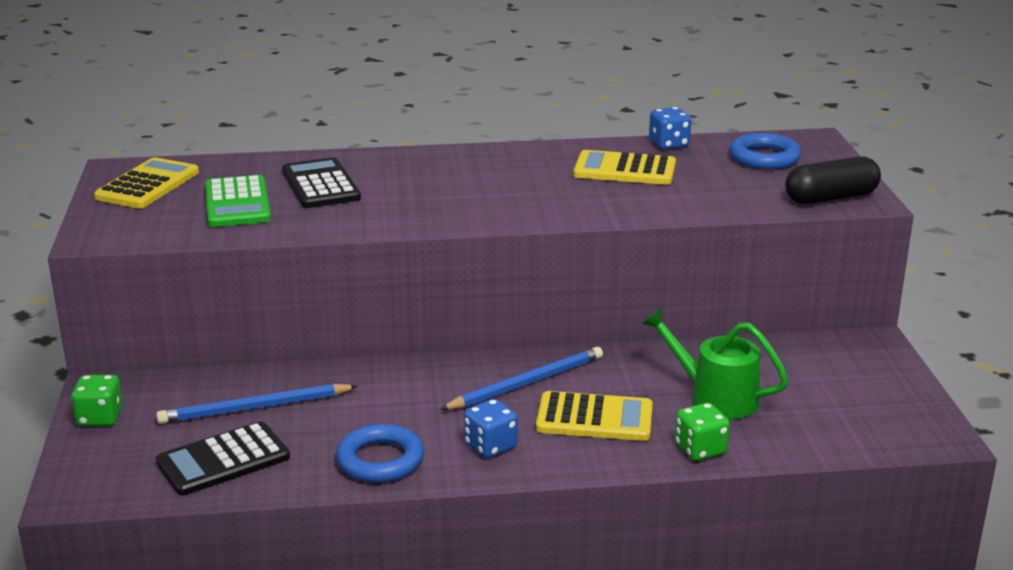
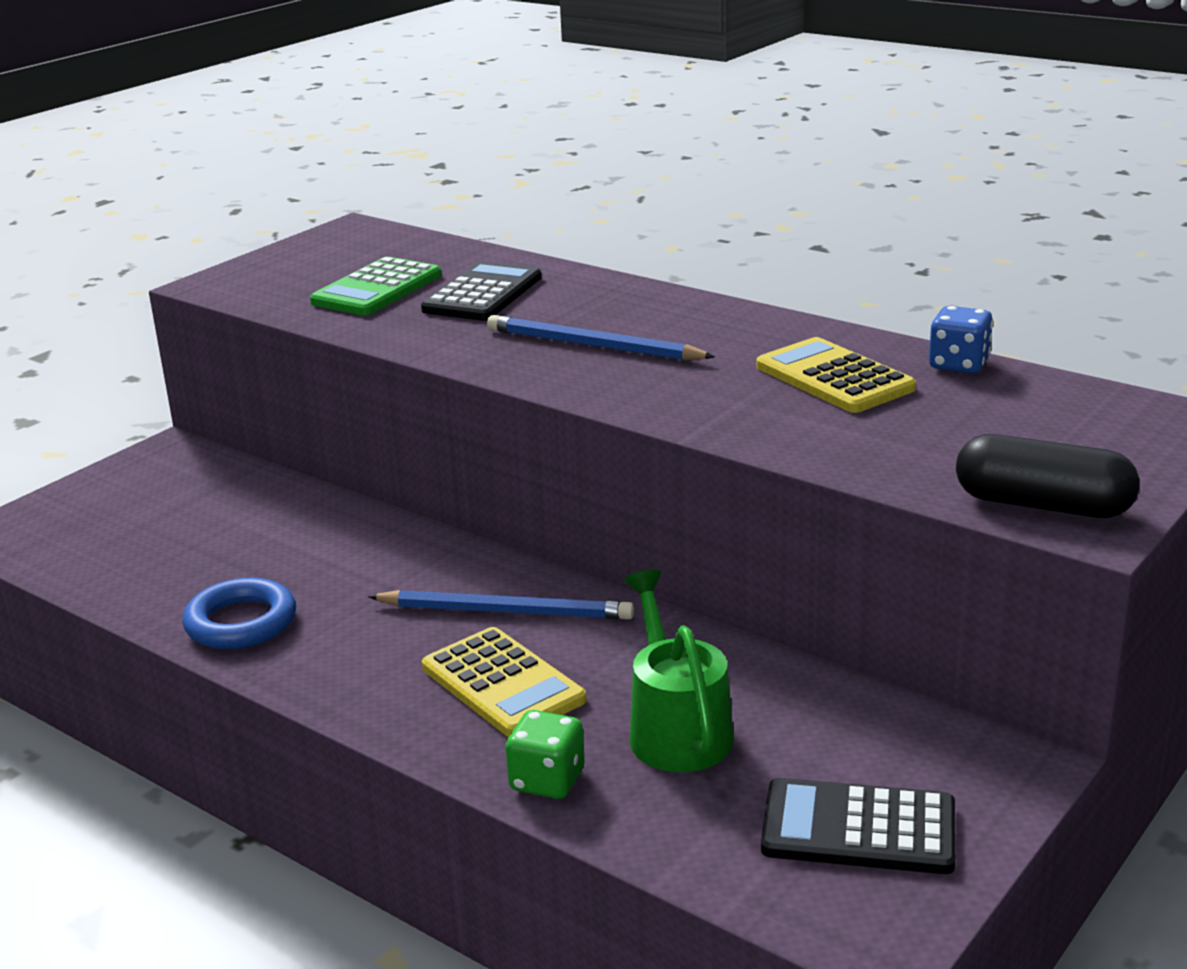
camera: 45 degrees right, 0 degrees up
green dice [71,375,123,426] -> none
yellow calculator [94,157,199,208] -> none
blue pencil [156,384,358,424] -> blue pencil moved to [487,315,715,360]
black calculator [156,421,290,496] -> black calculator moved to [761,778,956,874]
blue dice [464,399,518,458] -> none
blue ring [729,133,801,169] -> none

